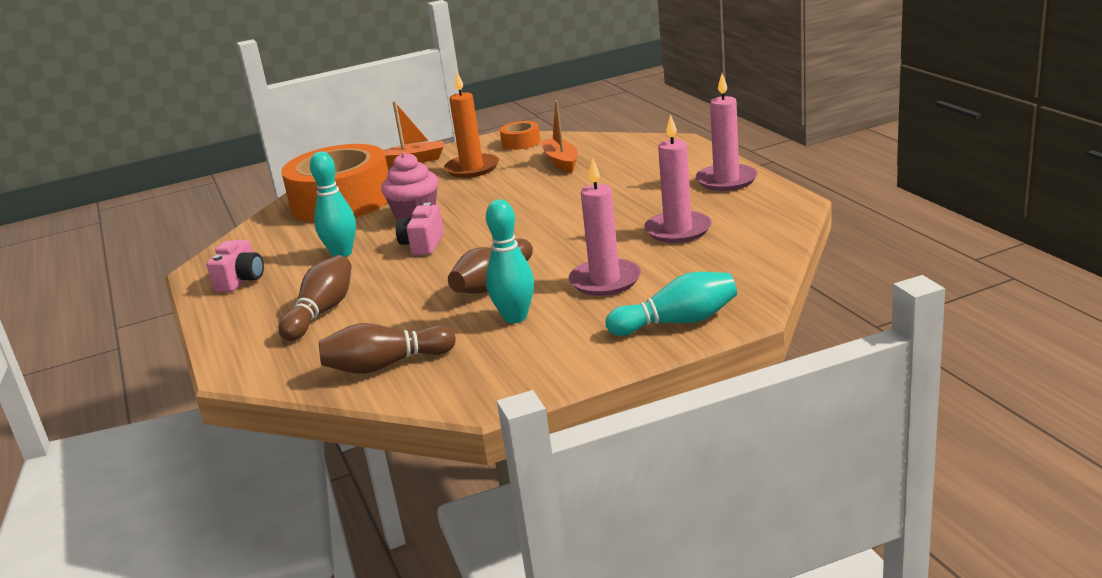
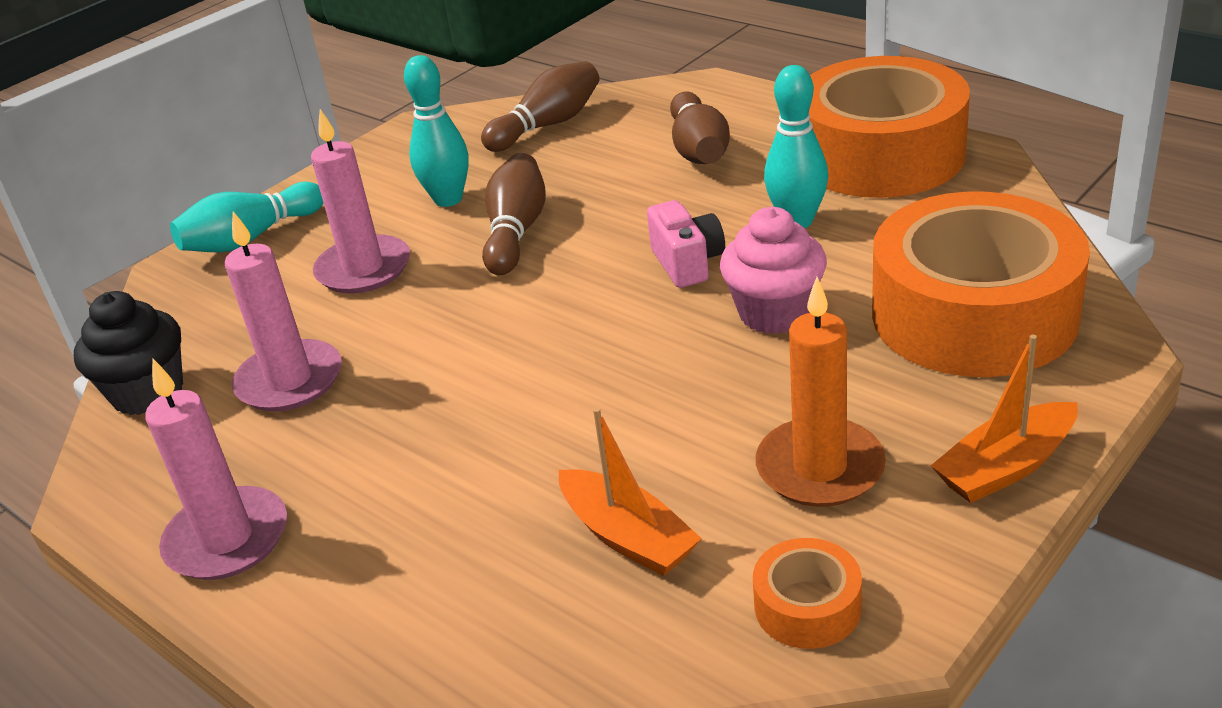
camera: 155 degrees right, 10 degrees up
pink camera [206,240,264,292] -> orange tape [809,56,970,198]
none -> black cupcake [74,291,183,415]

